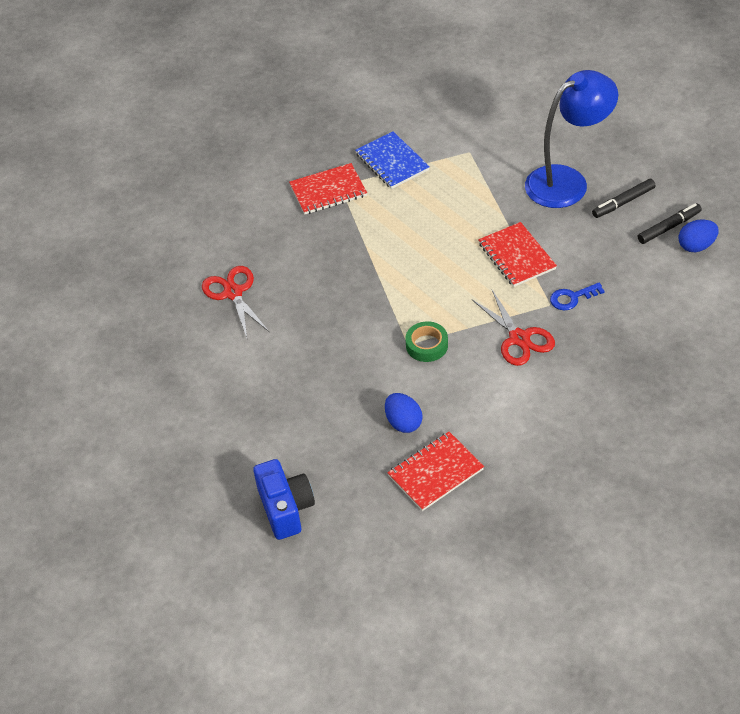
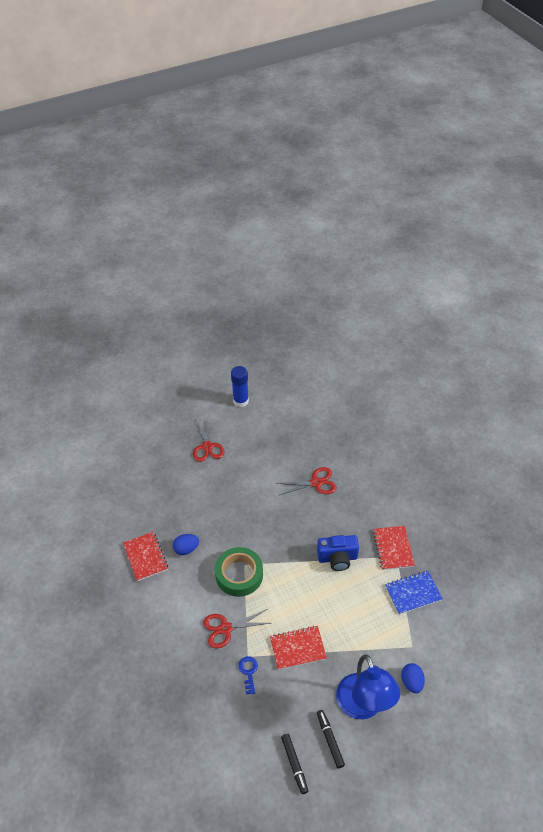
camera: 100 degrees right, 0 degrees up
blue camera [253,459,315,540] -> blue camera moved to [317,535,359,571]
green tape [405,321,448,362] -> green tape [215,547,263,597], size x1.77
blue egg [678,220,719,252] -> blue egg moved to [401,663,425,693]
none -> red scissors [193,418,224,462]
none -> blue glue stick [231,366,249,407]

